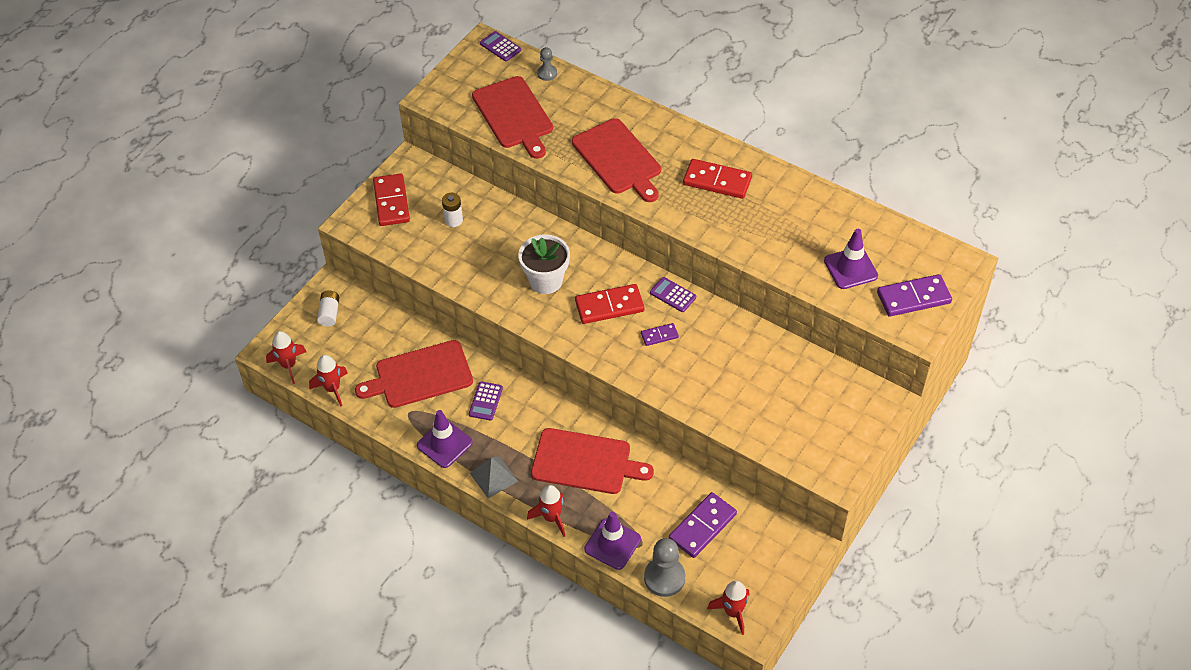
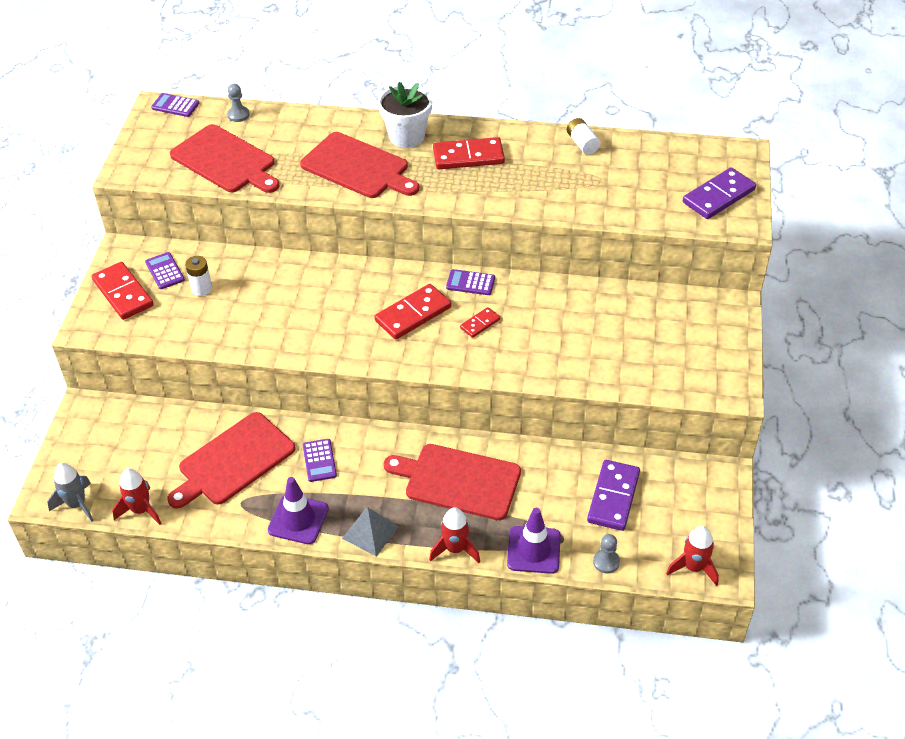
camera: 25 degrees left, 5 degrees down
red rocket [266,331,306,384] -> grey rocket [47,463,94,522]
white battery [317,290,339,327] -> white battery moved to [567,118,600,155]
white flower pot [518,234,570,294] -> white flower pot moved to [378,82,432,148]
red cutting board [531,428,654,494] -> red cutting board turned 150 degrees counterclockwise [384,444,521,520]
purple domino [641,323,679,346] -> red domino [460,307,500,338]
grey pawn [644,538,685,597] -> grey pawn [593,534,620,574], size x0.56
purple traffic cone [824,229,878,289] -> none
none -> purple calculator [145,252,185,289]

